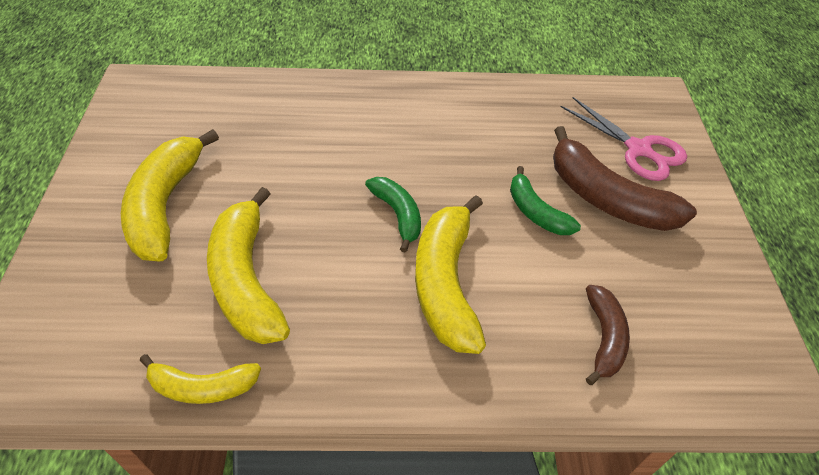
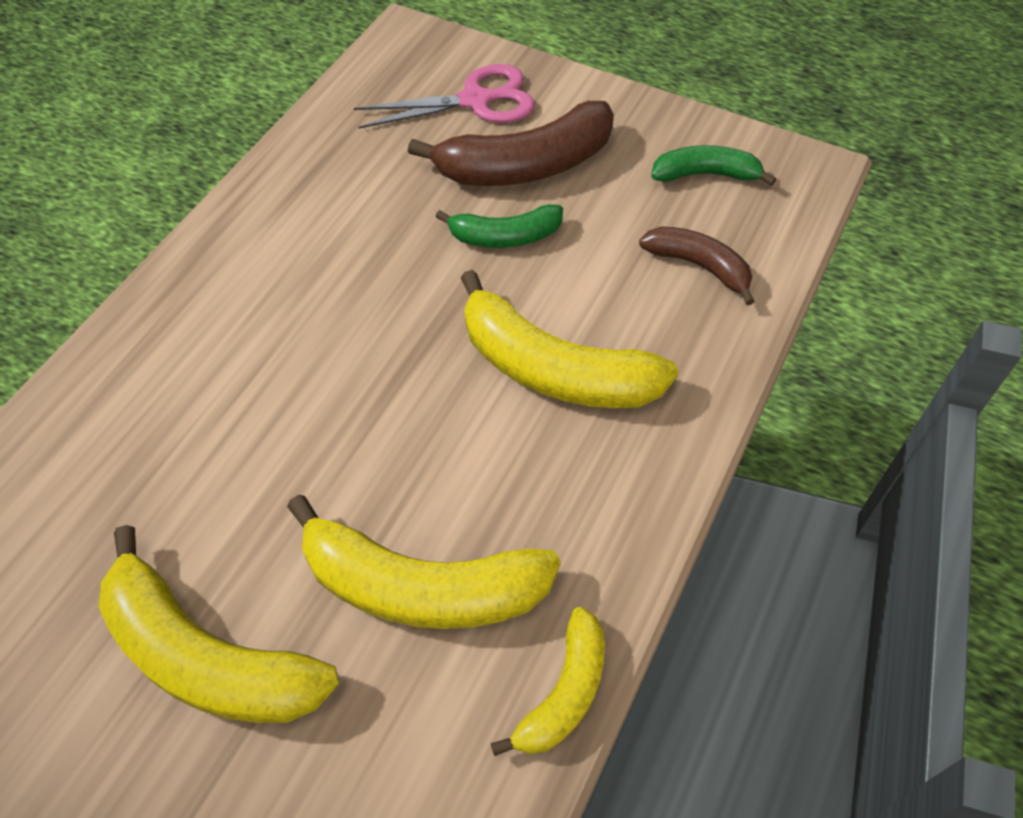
camera: 60 degrees left, 5 degrees up
green banana [365,177,421,252] -> green banana moved to [651,145,776,186]

